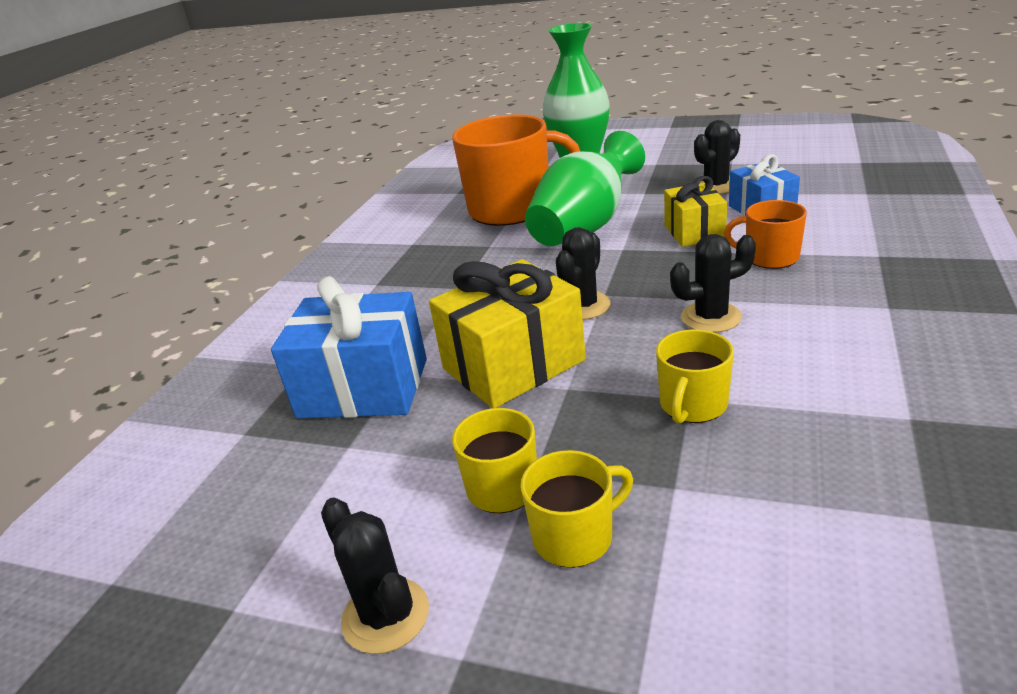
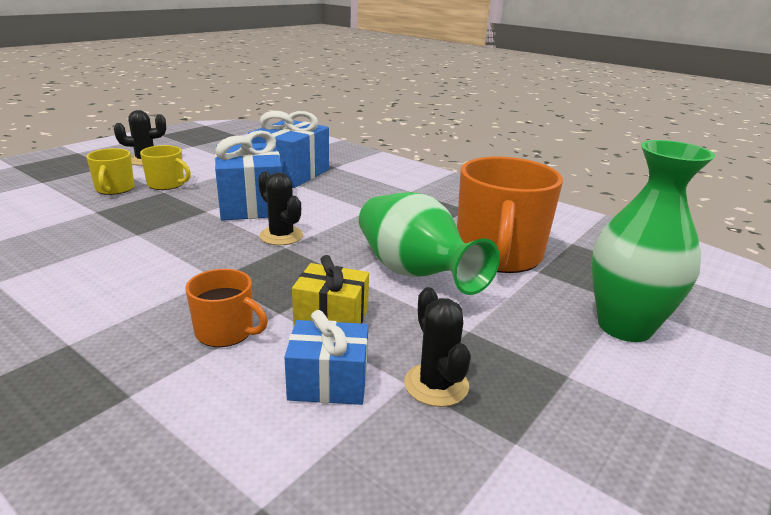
camera: 105 degrees right, 5 degrees down
yellow gift [429,259,586,408] -> blue gift [215,130,282,221]
yellow mug [656,329,734,424] -> none
black cactus [670,234,756,333] -> none
orange mug [724,200,807,269] -> orange mug turned 75 degrees clockwise [185,269,268,347]

